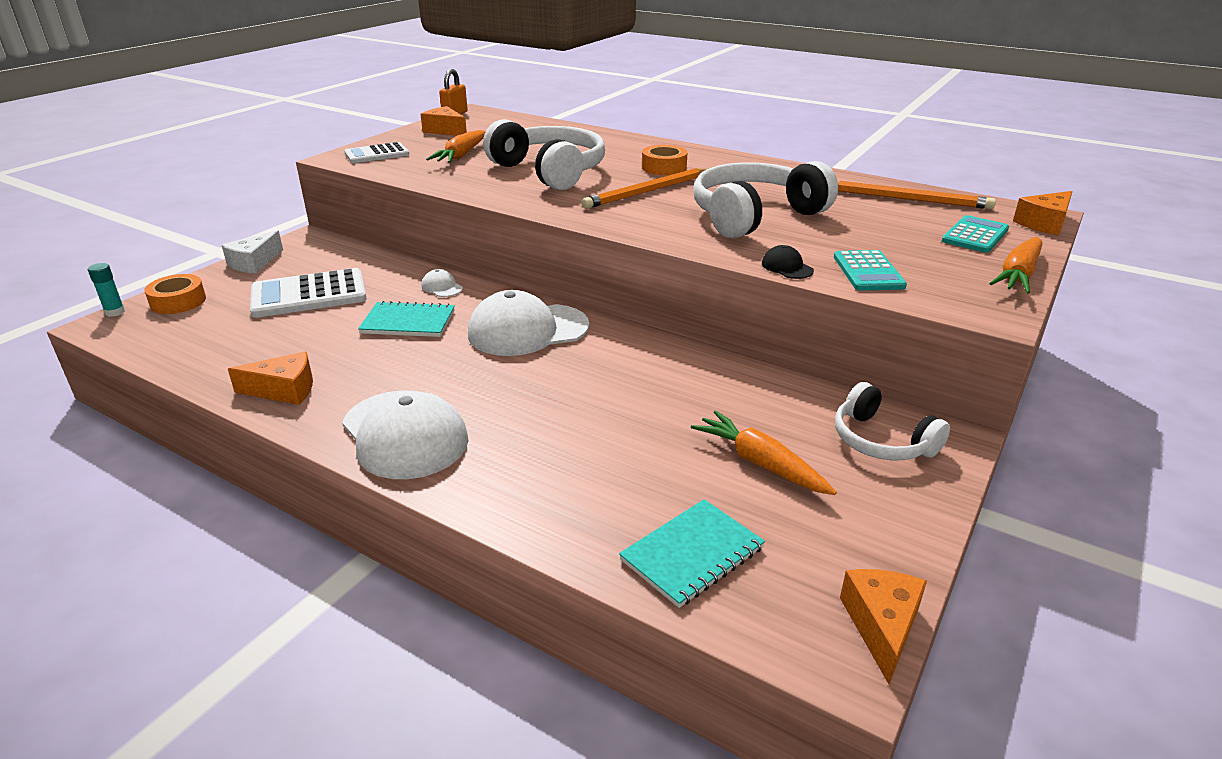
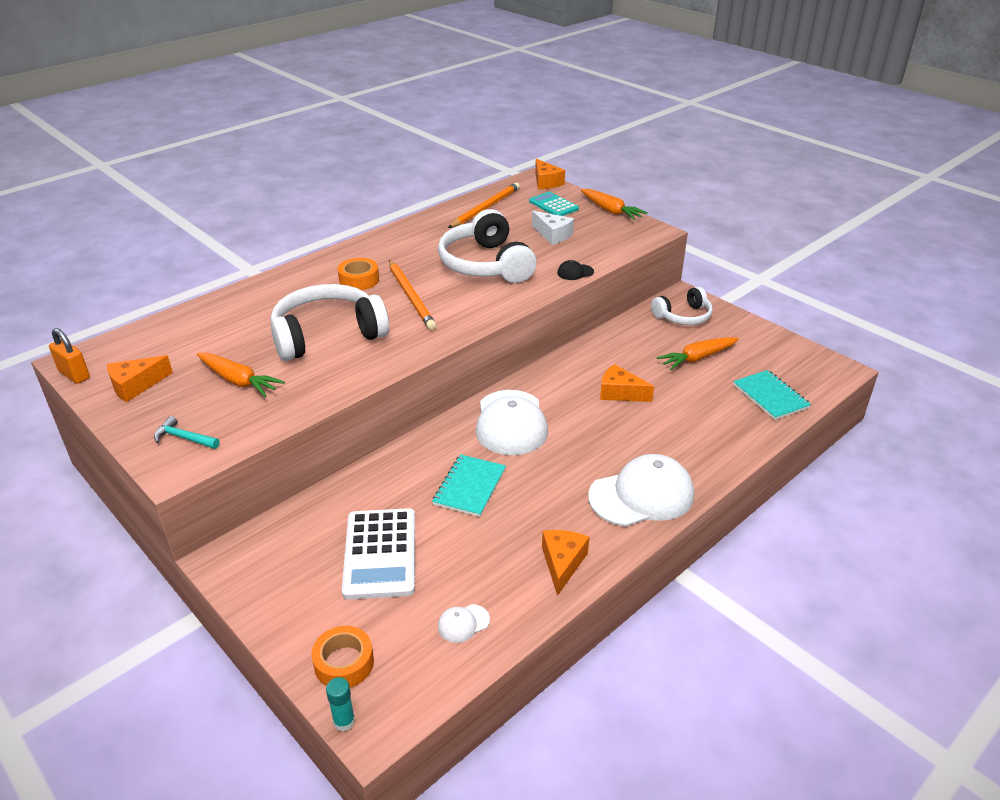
camera: 75 degrees left, 5 degrees up
white cheese [222,230,283,274] -> white cheese moved to [532,211,574,245]
white calculator [344,142,409,163] -> turquoise hammer [154,416,220,449]
white cap [422,269,463,297] -> white cap moved to [438,604,490,643]
turquoise calculator [834,250,907,291] -> none
orange cheese [840,569,927,684] -> orange cheese moved to [600,364,654,402]

